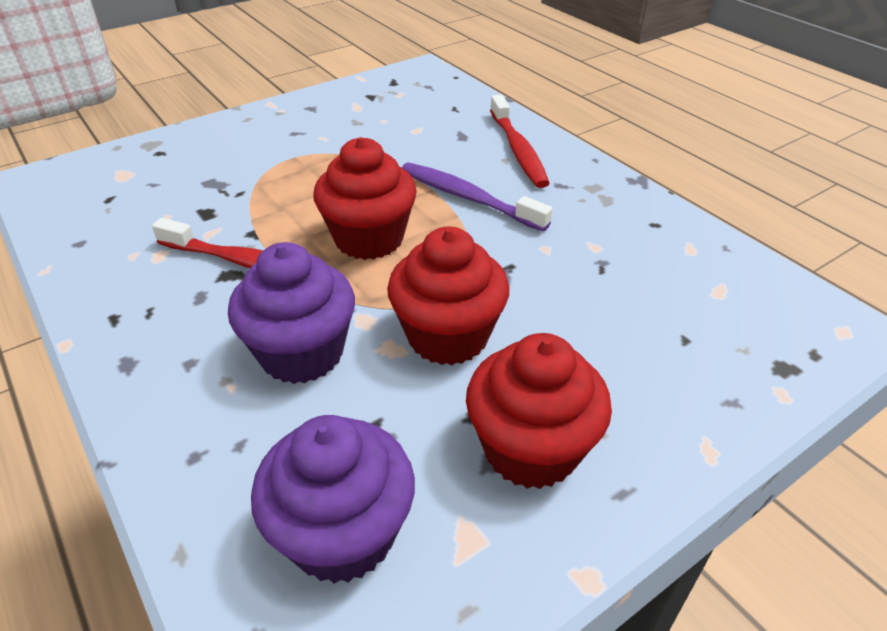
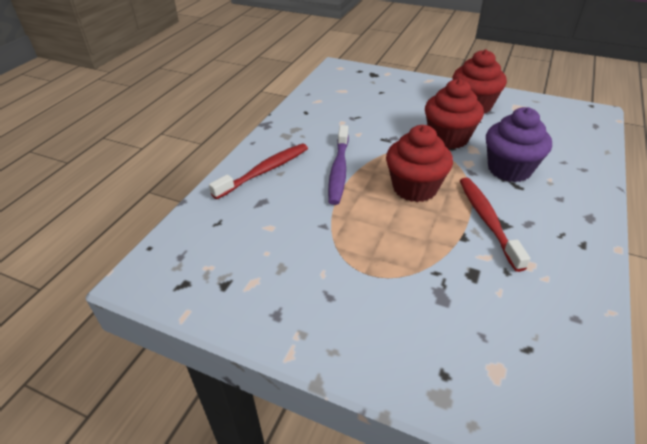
camera: 120 degrees left, 0 degrees up
purple cupcake [251,415,415,584] -> none

